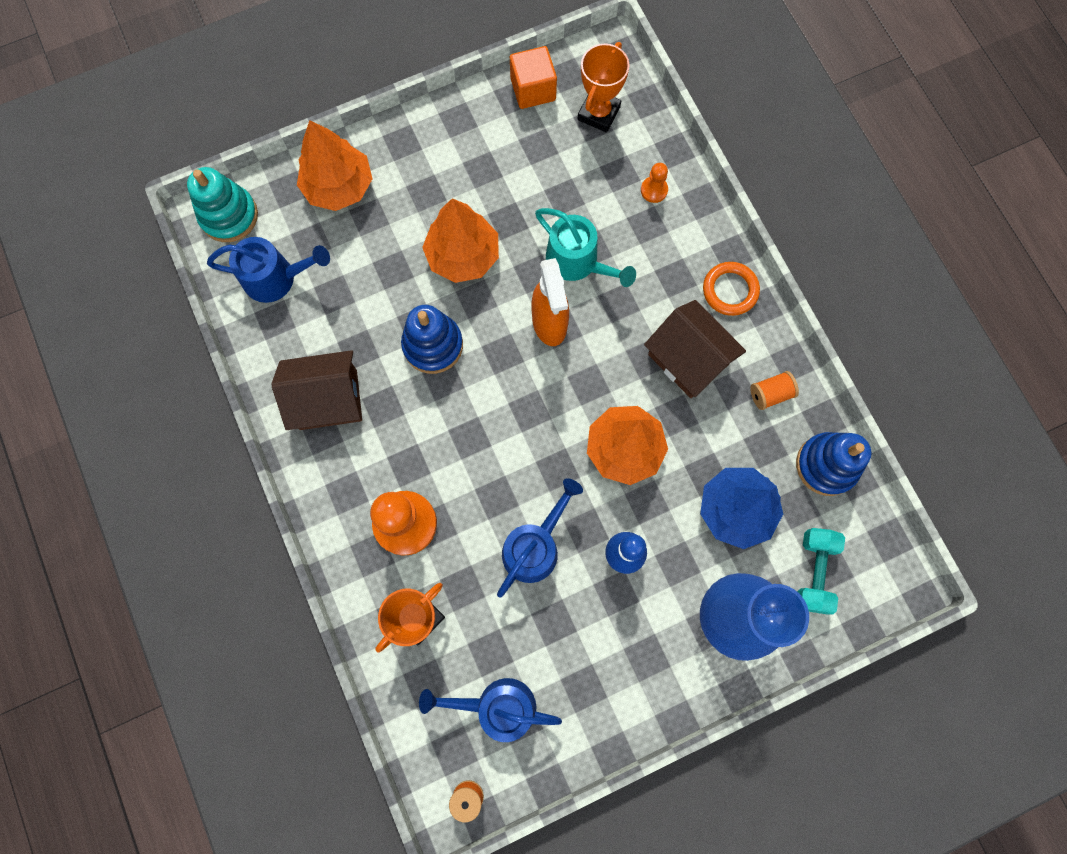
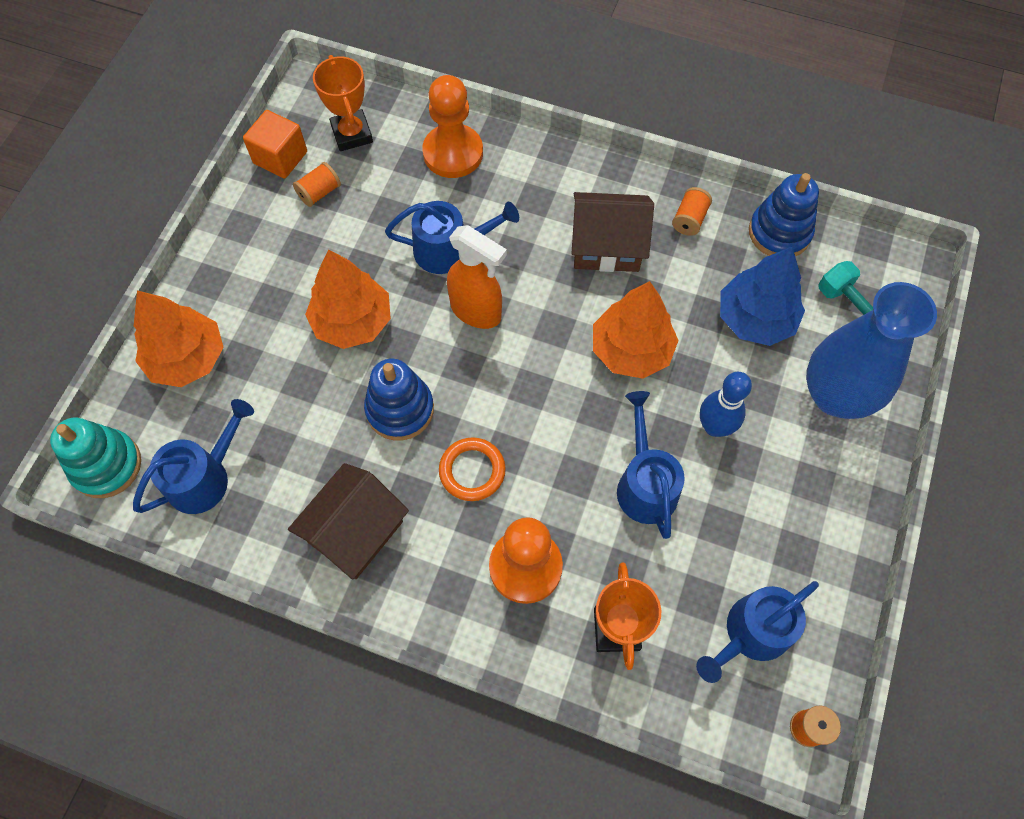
camera: 45 degrees left, 10 degrees down
turquoise watering can [535,208,636,287] -> blue watering can [385,201,519,274]
orange pawn [641,163,668,203] -> orange pawn [422,75,483,178], size x2.14
orange ring [703,262,760,316] -> orange ring moved to [439,437,506,501]
none -> orange spool [293,162,341,207]

